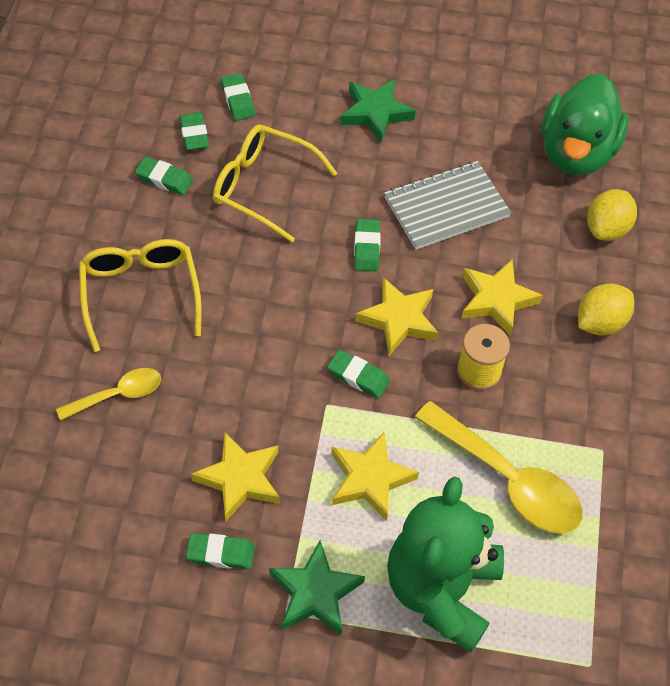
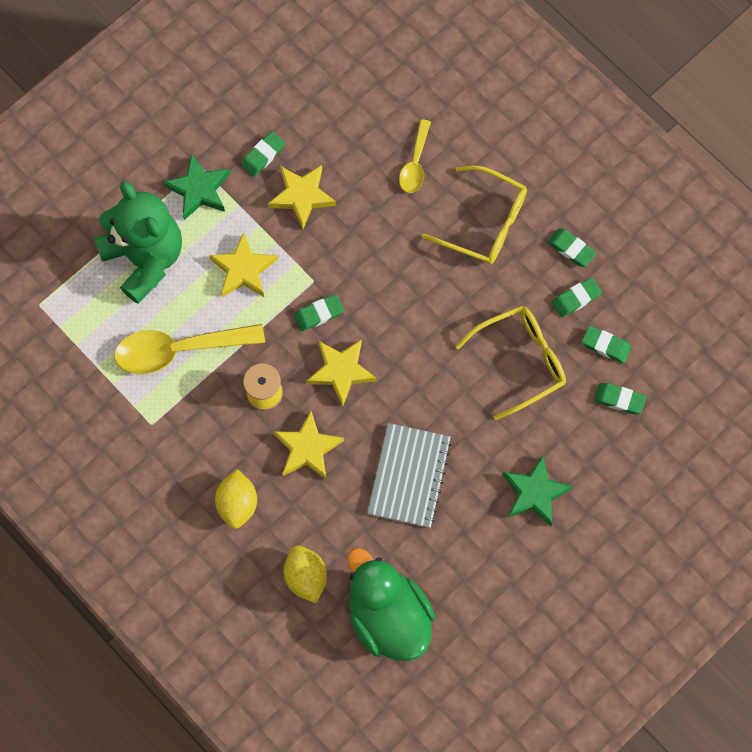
camera: 130 degrees right, 15 degrees up
green eraser [354,219,381,271] -> green eraser moved to [548,228,596,267]

